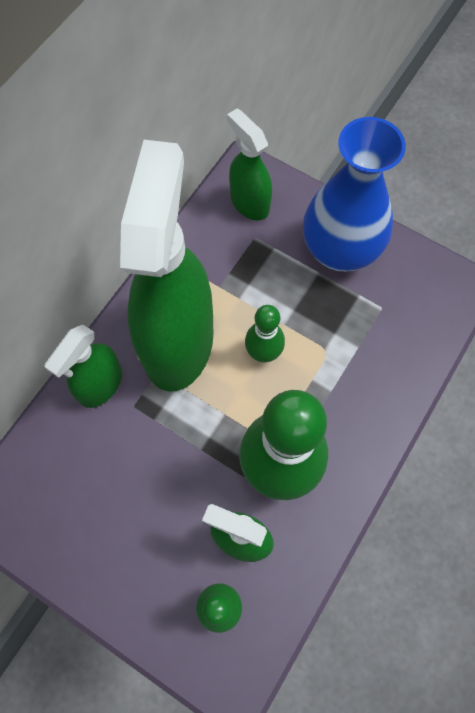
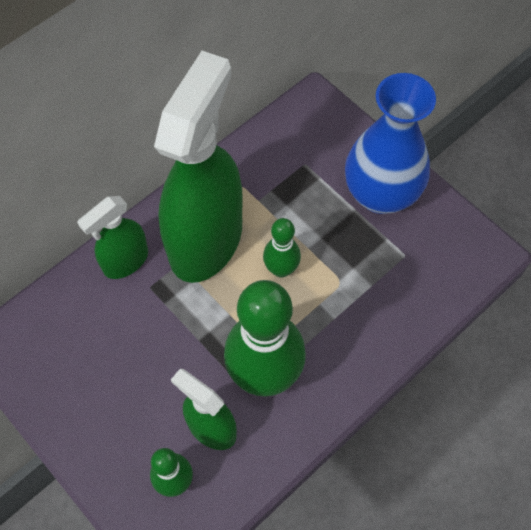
camera: 15 degrees right, 5 degrees down
green spray bottle [227,108,272,220] -> none

